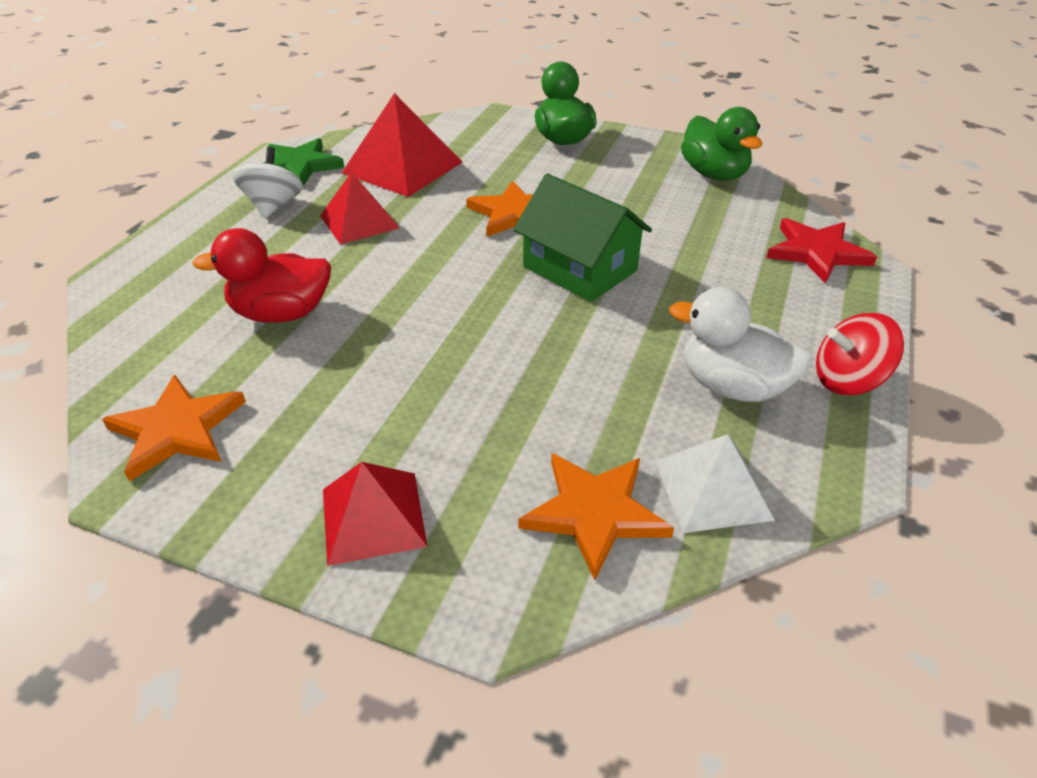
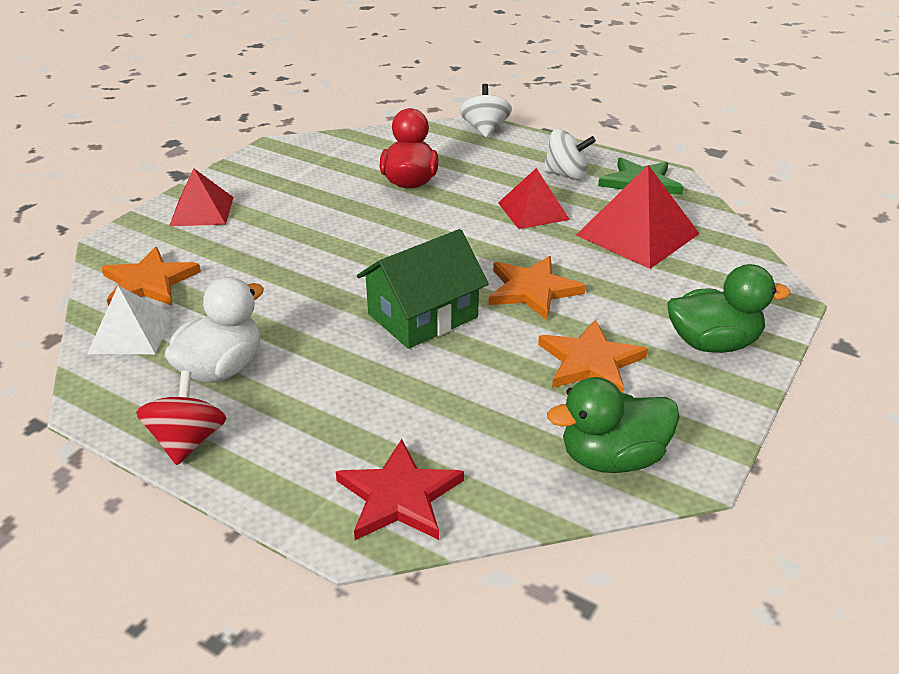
camera: 100 degrees right, 5 degrees down
orange star [102,375,246,481] -> orange star moved to [538,319,648,393]
none -> white spinning top [459,84,512,138]

